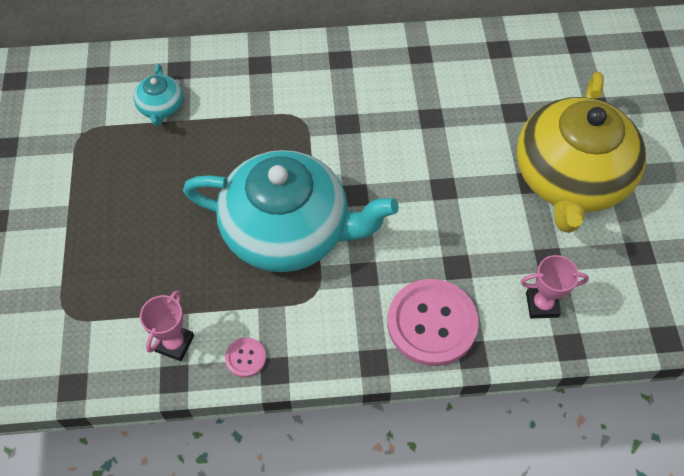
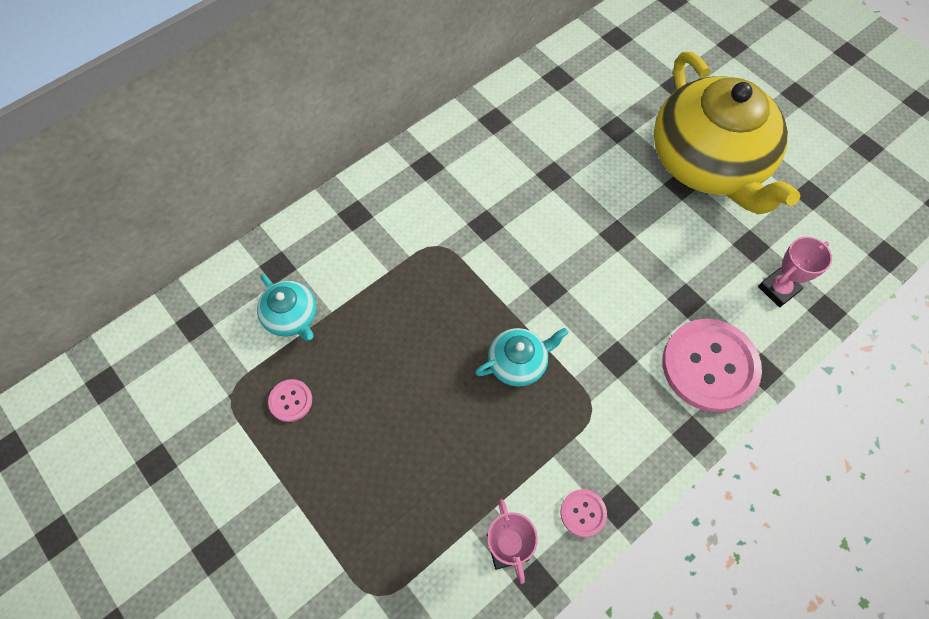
camera: 35 degrees left, 5 degrees up
turquoise teapot [183,150,399,272] -> turquoise teapot [475,328,569,387], size x0.42
none -> pink button [268,379,312,422]

